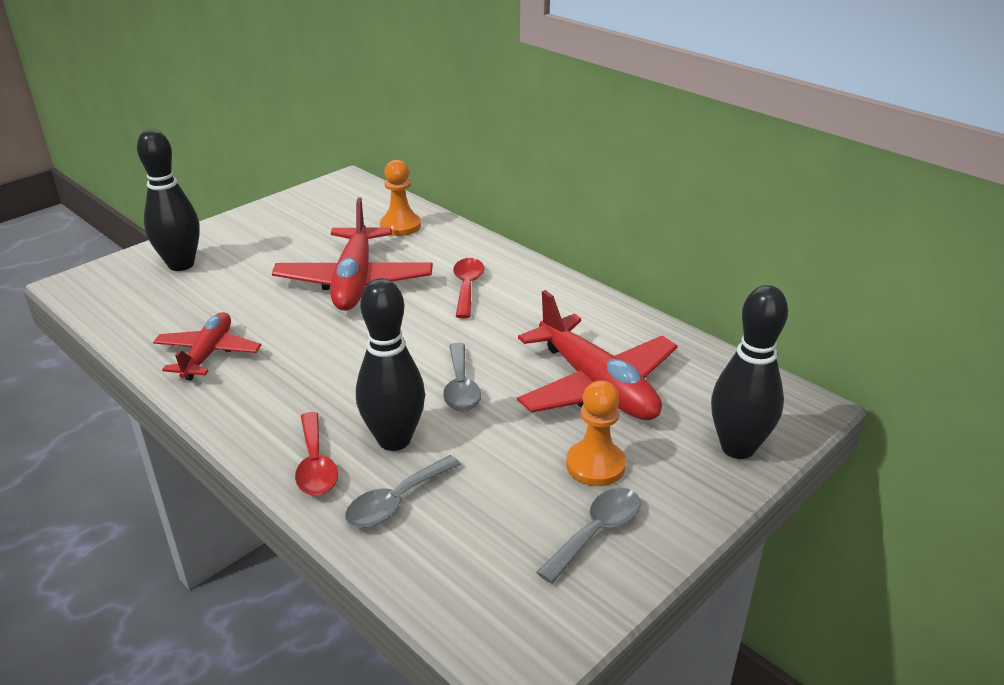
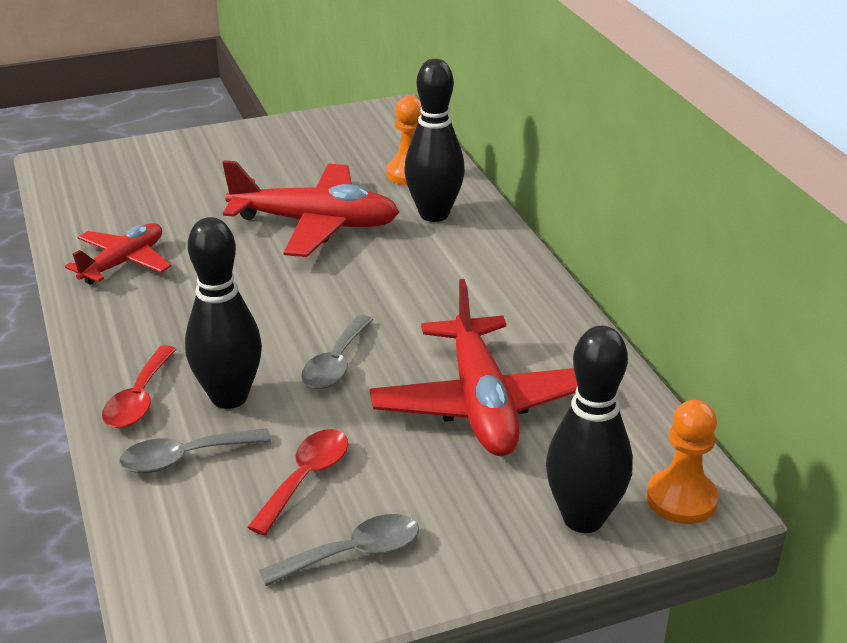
camera: 25 degrees right, 0 degrees up
black bowling pin [137,129,200,271] -> black bowling pin moved to [404,59,465,222]
red plane [272,198,433,311] -> red plane turned 105 degrees counterclockwise [222,160,399,257]
red spoon [453,258,484,318] -> red spoon moved to [247,429,348,535]
orange pawn [566,381,626,486] -> orange pawn moved to [646,400,719,524]

